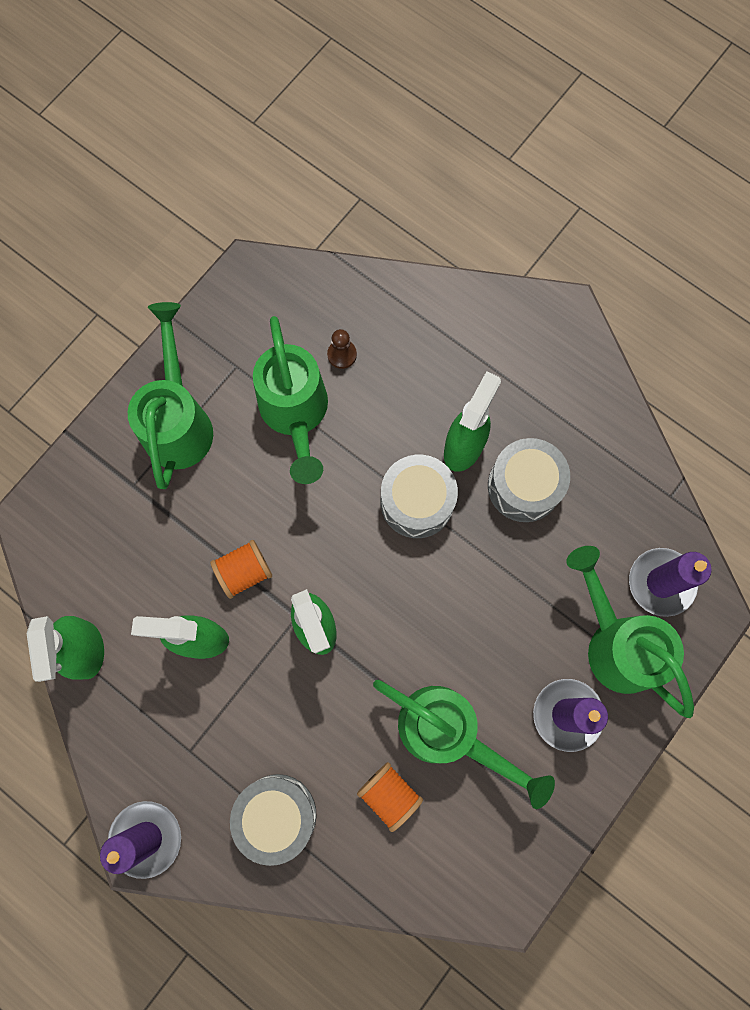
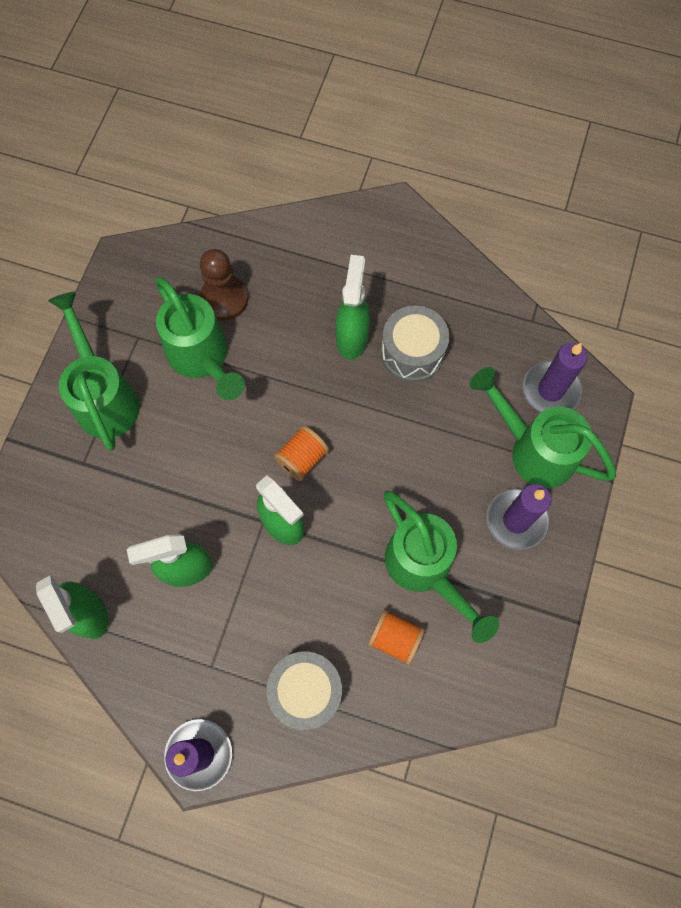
camera: 20 degrees left, 5 degrees down
orange spool [210,540,272,599] -> orange spool moved to [274,426,329,481]
brown pawn [327,329,357,369] -> brown pawn [200,249,248,321], size x1.85
green watering can [373,680,555,809] -> green watering can turned 45 degrees clockwise [384,491,499,643]
grey drum [381,455,458,538] -> none

